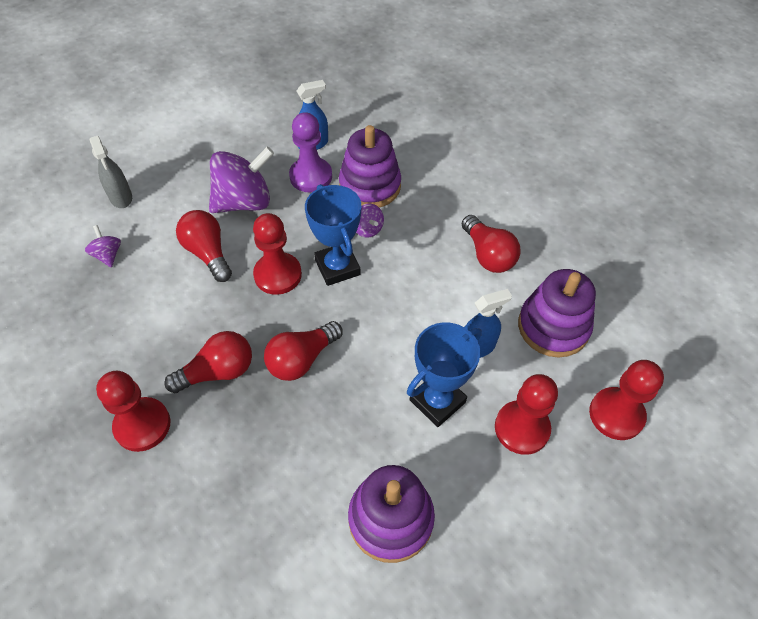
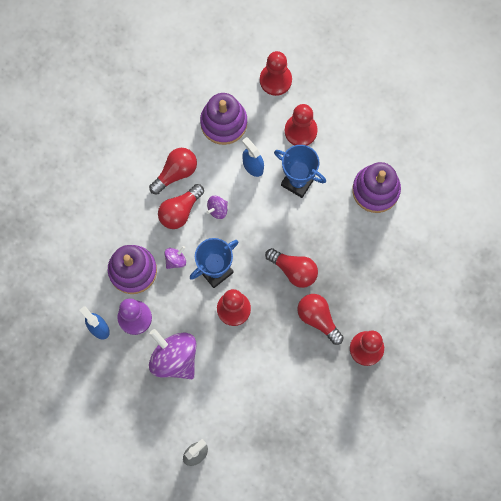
camera: 105 degrees left, 20 degrees up
purple spinning top [85,225,121,267] -> purple spinning top moved to [206,196,228,219]
red light bulb [176,210,232,282] -> red light bulb moved to [158,184,204,229]

